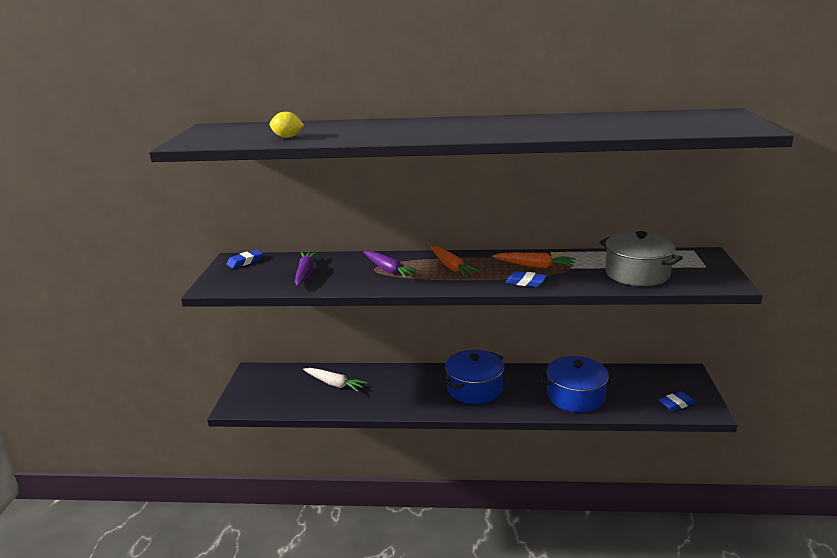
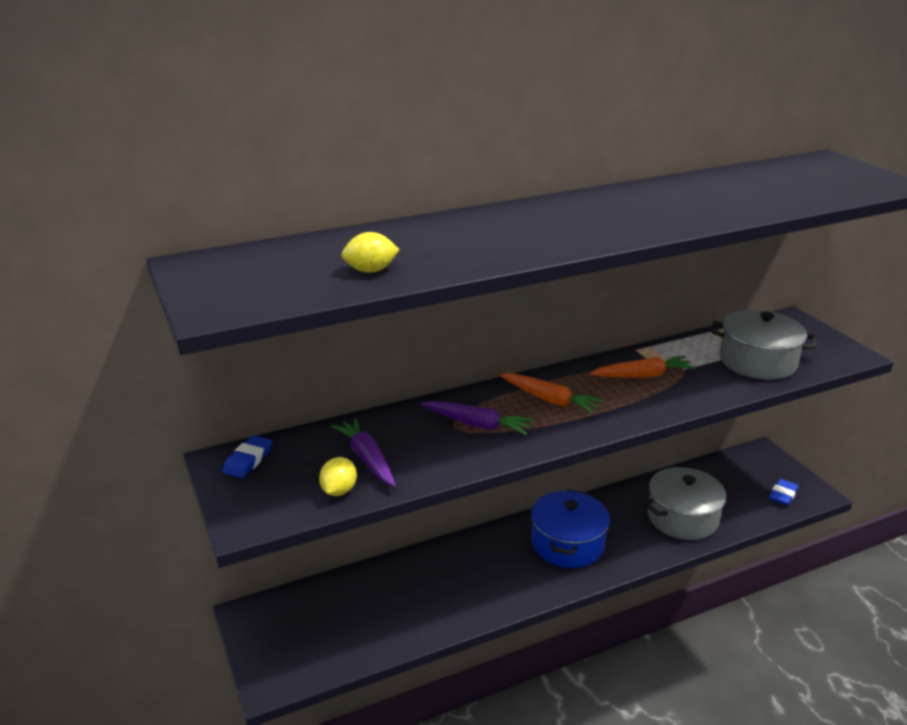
camera: 30 degrees left, 5 degrees up
white carrot [303,368,367,392] -> none
blue eraser [505,271,547,287] -> none
blue pot [539,356,617,413] -> grey pot [644,467,728,540]
none -> yellow lemon [319,457,357,496]

